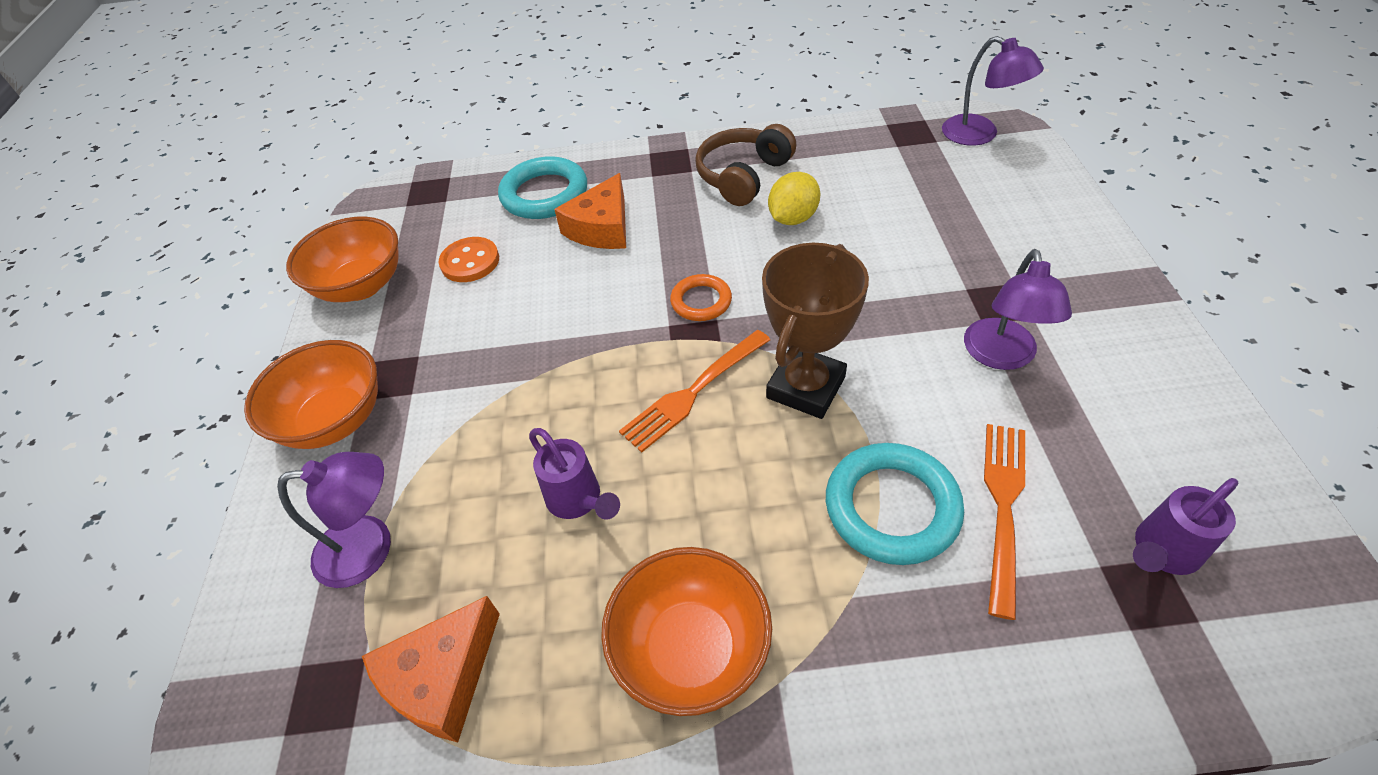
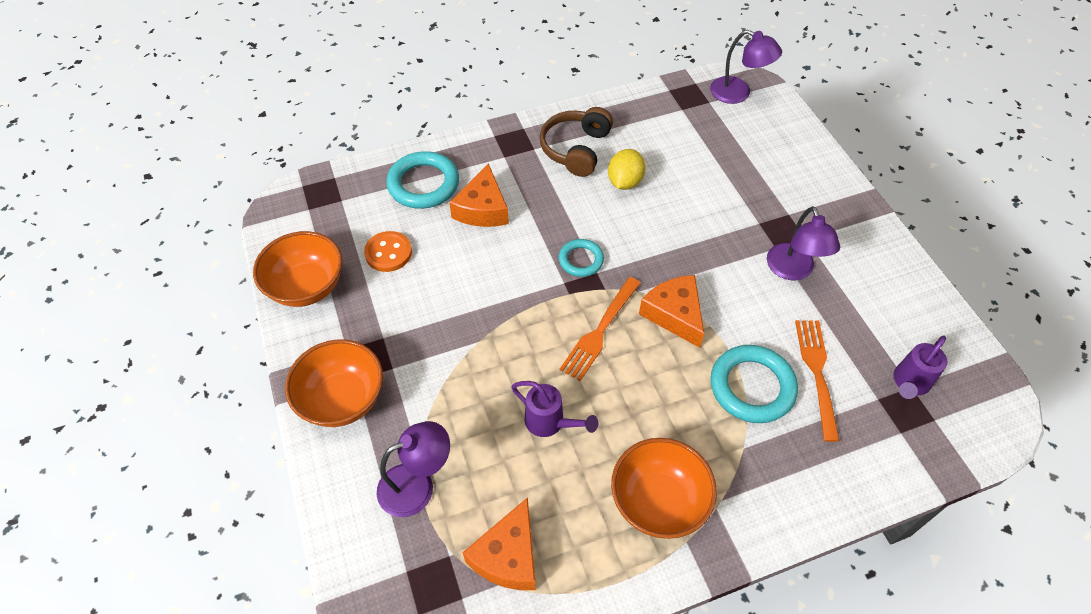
camera: 20 degrees left, 5 degrees up
orange ring [670,274,732,321] -> turquoise ring [559,239,604,277]
brown trophy [762,243,869,419] -> orange cheese [639,275,704,348]

